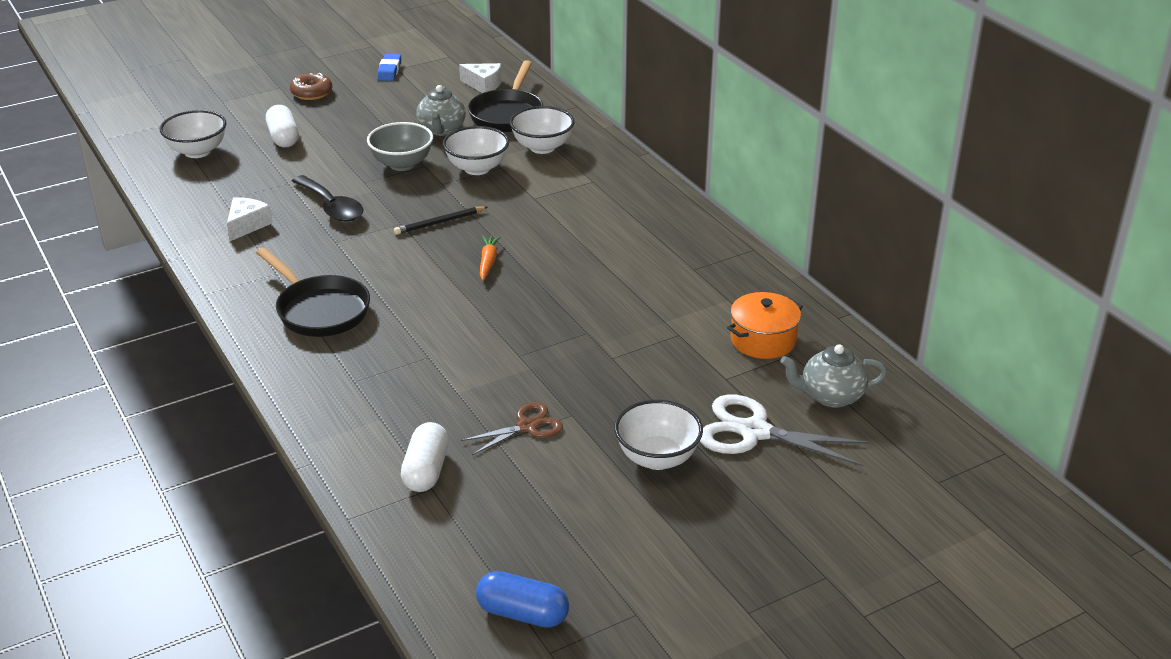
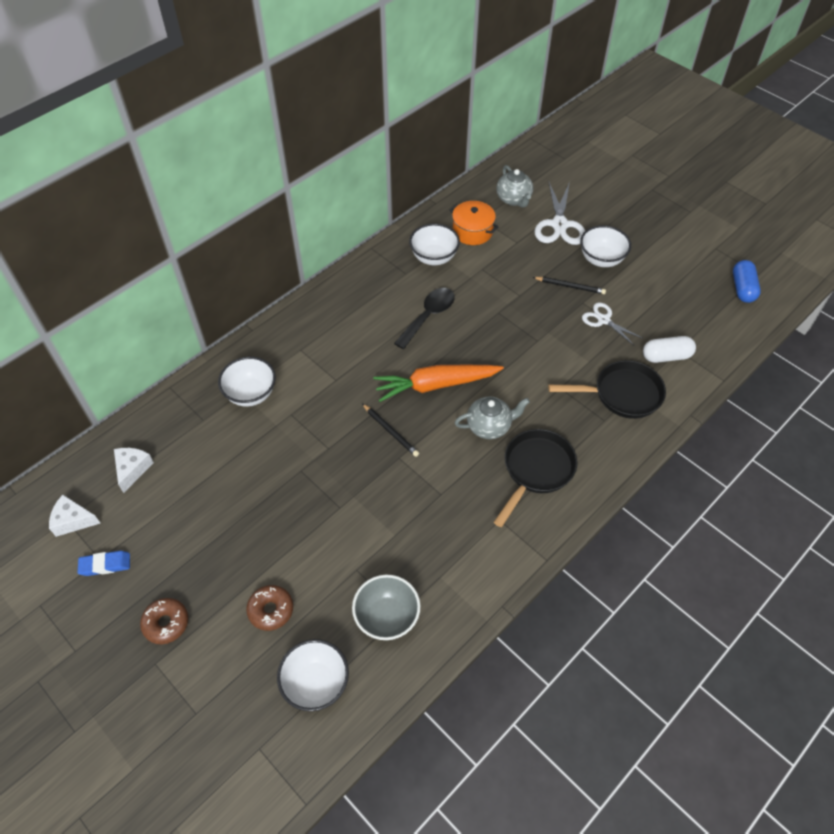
camera: 105 degrees left, 20 degrees up
white cheese [227,197,273,241] -> white cheese moved to [49,494,100,537]
white capsule [266,105,299,147] -> brown donut [246,585,293,631]
black spoon [292,175,364,222] -> black spoon moved to [394,288,455,349]
grey bowl [367,122,433,171] -> grey bowl moved to [352,575,421,640]
grey teapot [416,85,466,136] -> grey teapot moved to [455,396,530,439]
white bowl [443,126,509,175] -> white bowl moved to [409,224,460,265]
brown scissors [461,402,563,455] -> white scissors [582,303,642,346]
black pan [468,60,543,132] -> black pan moved to [548,360,666,419]
orange carrot [480,236,501,281] -> orange carrot [373,365,504,402], size x2.13
none -> black pencil [533,277,606,294]

